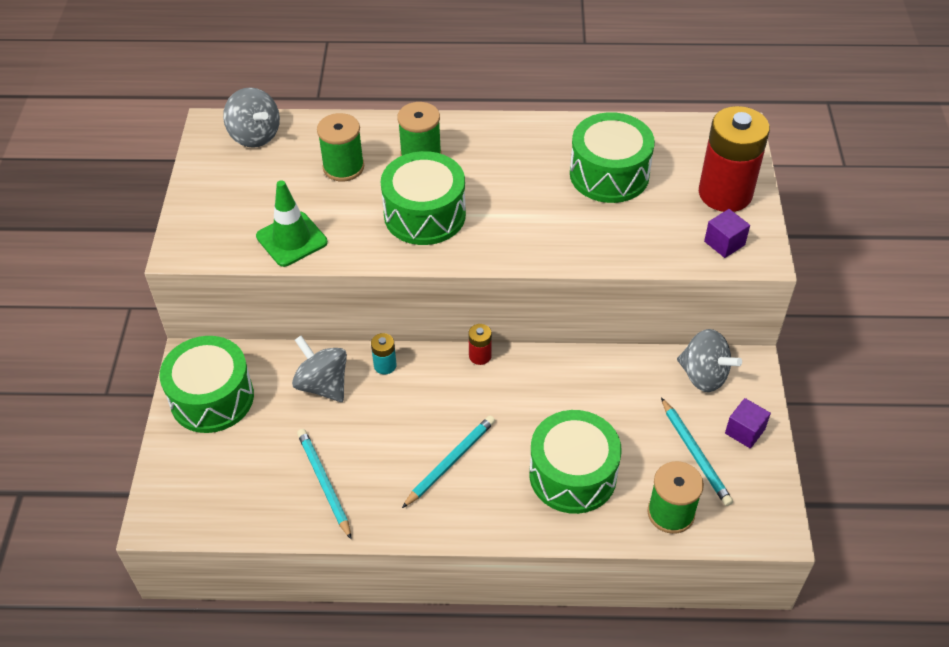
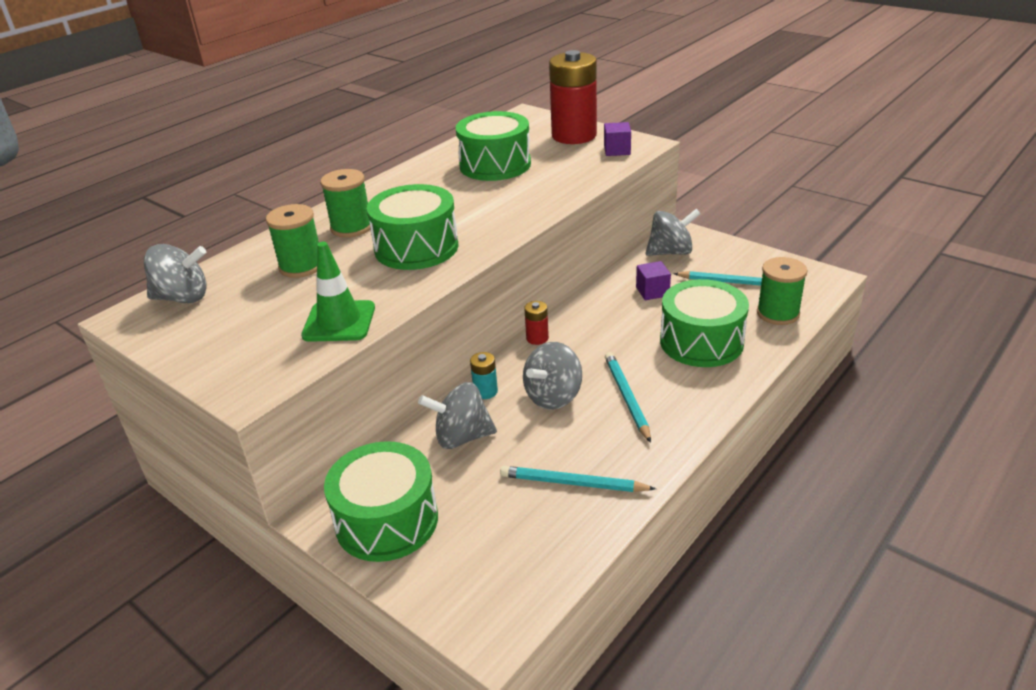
camera: 50 degrees left, 15 degrees down
purple cube [725,398,771,449] -> purple cube moved to [636,261,671,300]
none -> grey spinning top [523,342,582,410]

